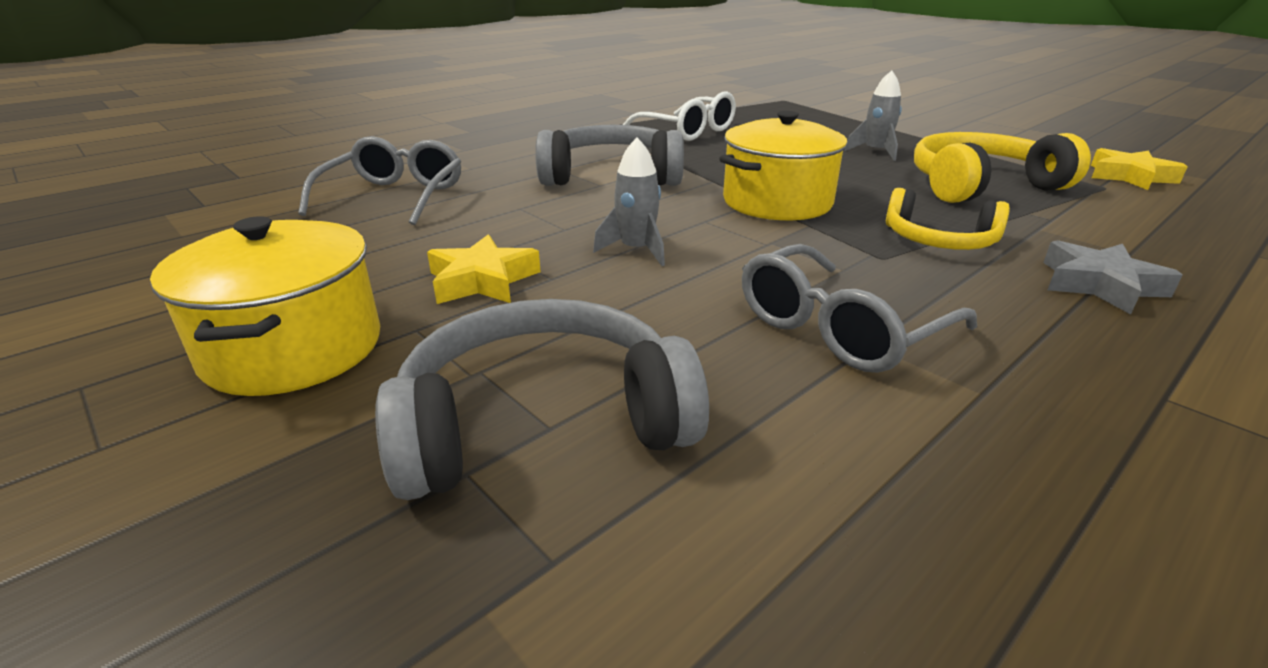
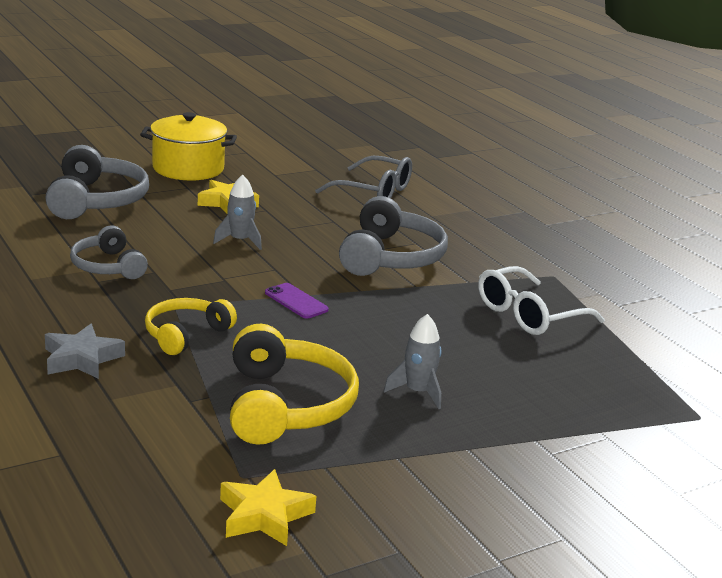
camera: 100 degrees right, 5 degrees down
yellow pot [719,111,848,221] -> purple phone [265,283,329,319]
grey glasses [742,244,977,373] -> grey headphones [70,226,148,279]

